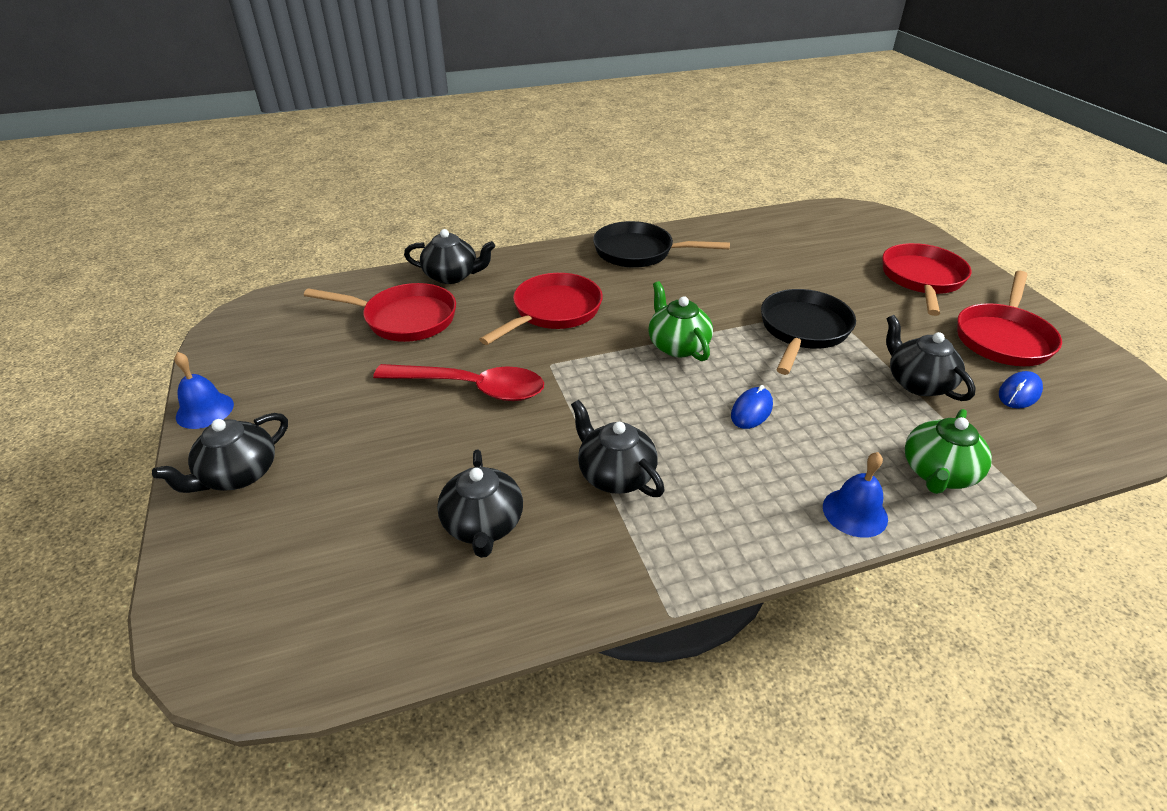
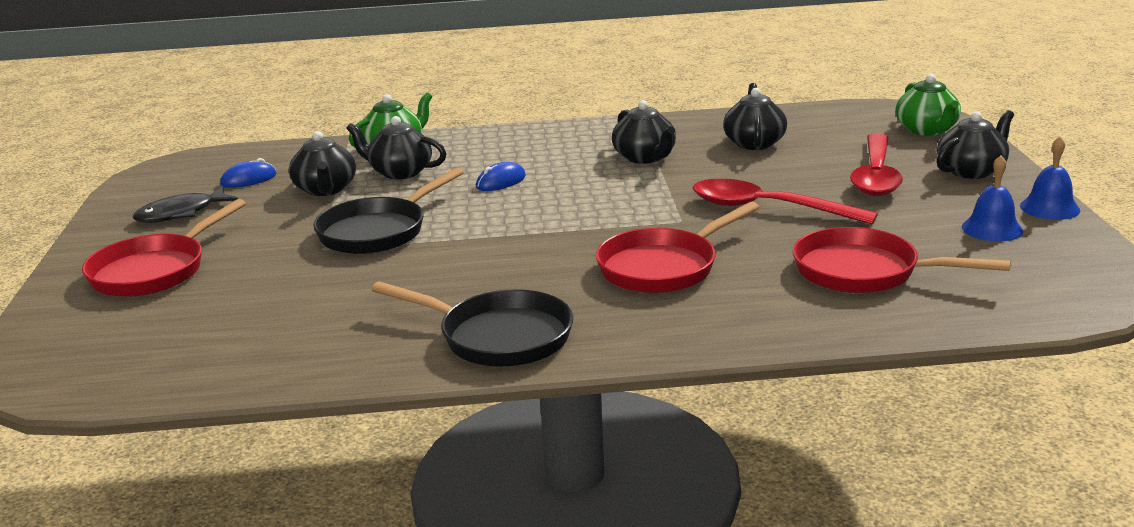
camera: 165 degrees left, 15 degrees down
black teapot [404,229,495,284] -> black teapot moved to [346,116,446,179]
green teapot [648,281,713,361] -> green teapot moved to [896,74,961,136]
blue bell [823,452,888,538] -> blue bell moved to [962,155,1023,242]
red pan [957,271,1062,366] -> black fish [133,187,238,223]
none -> red spoon [850,133,903,196]

